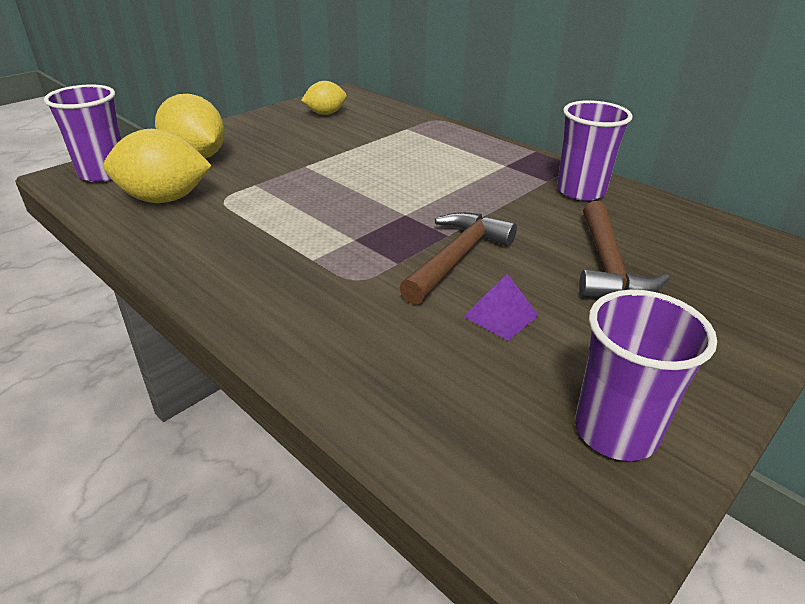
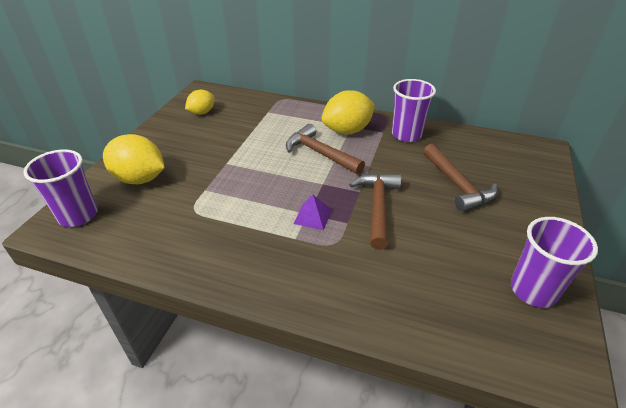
camera: 25 degrees left, 5 degrees up
yellow lemon [103,129,212,203] -> yellow lemon moved to [322,90,375,135]
purple pyramid [463,274,539,341] -> purple pyramid moved to [294,195,332,230]
none -> brown hammer [286,124,365,174]

